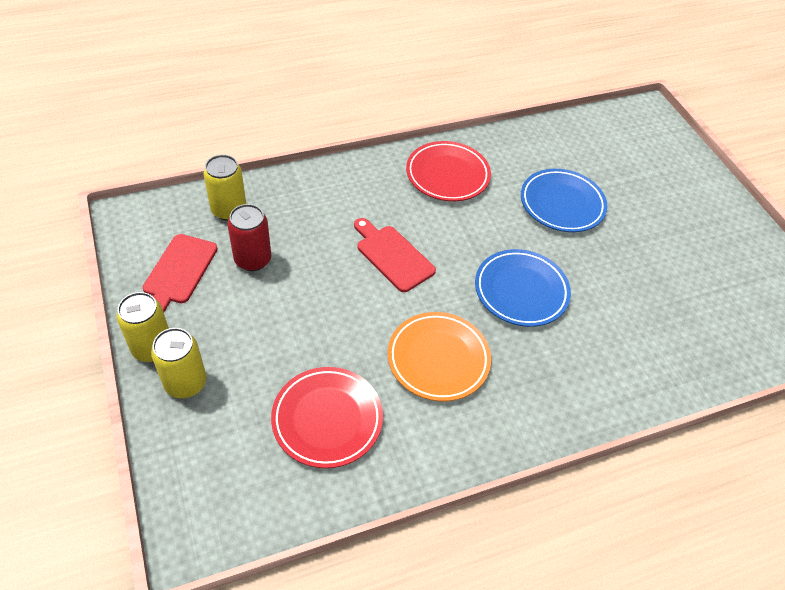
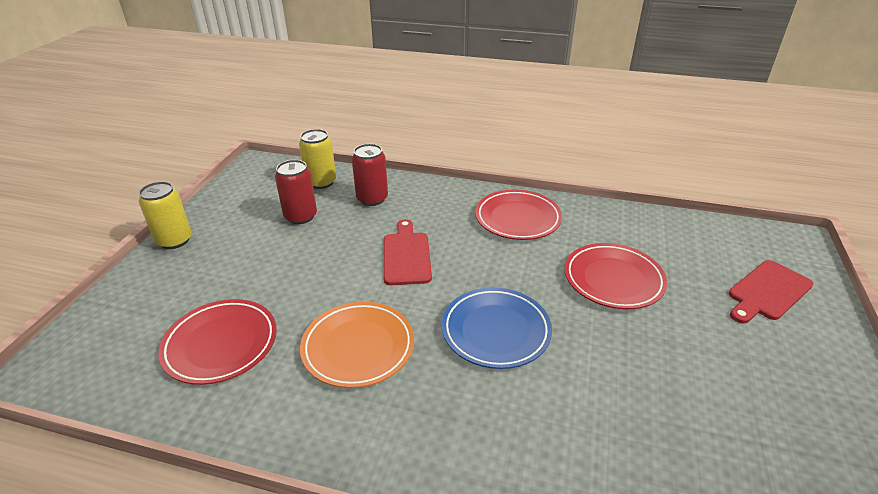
camera: 40 degrees right, 15 degrees down
red cutting board [143,234,218,312] -> red cutting board moved to [729,260,813,324]
yellow can [151,328,206,398] -> none
blue plate [521,169,607,232] -> red plate [565,243,667,309]
none -> red can [352,144,388,206]

